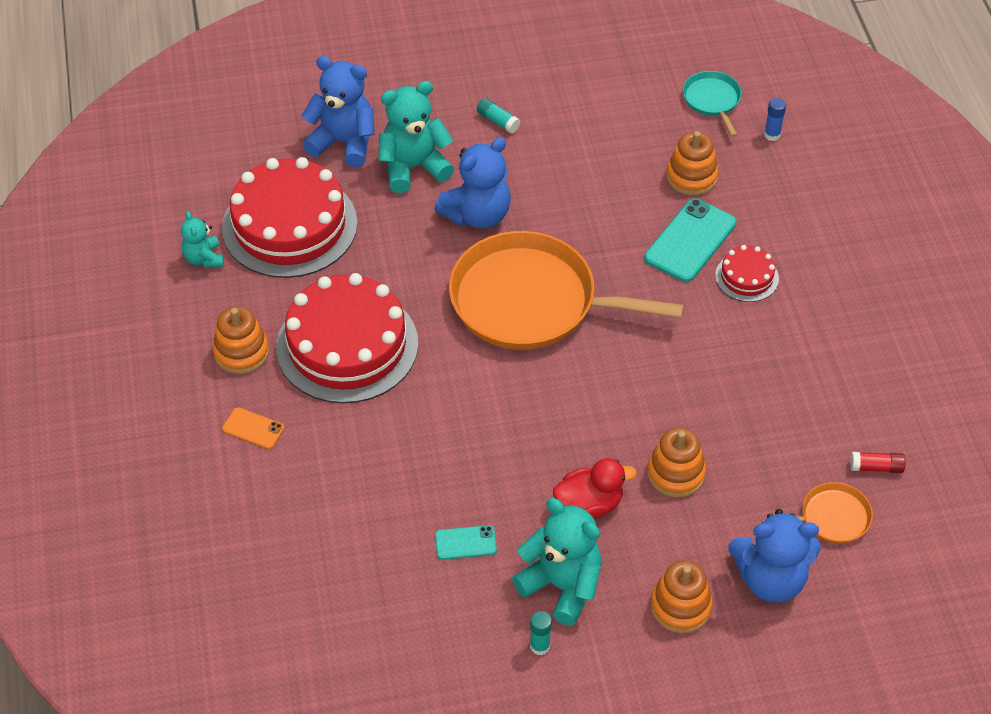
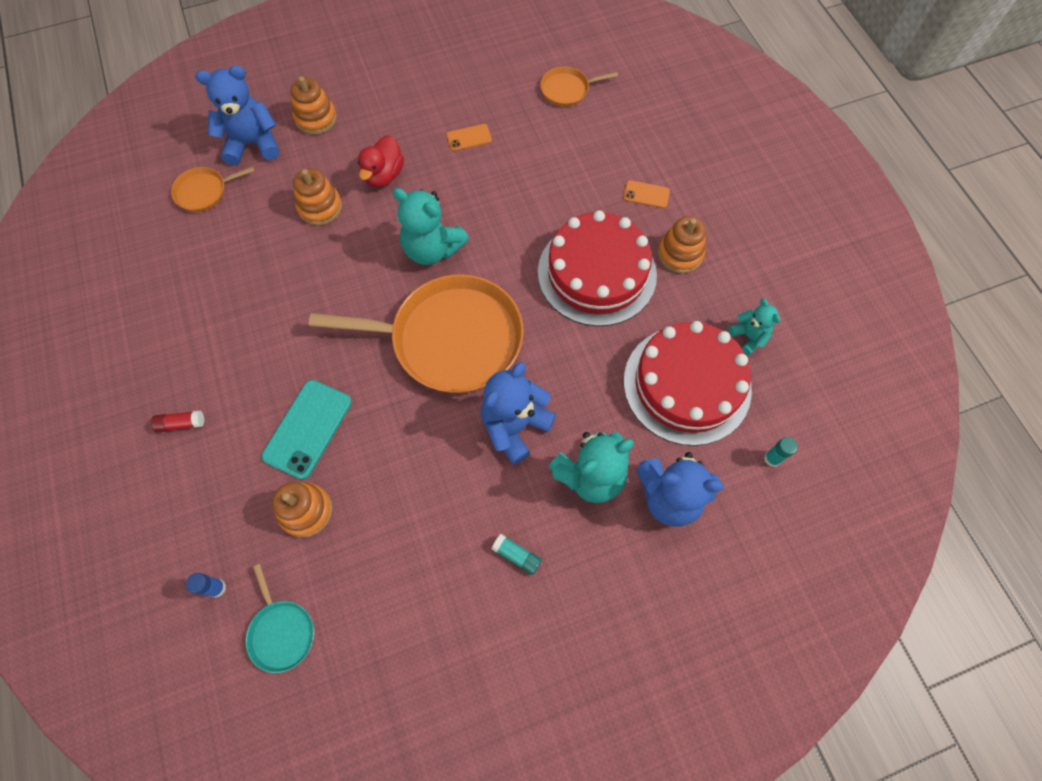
camera: 170 degrees right, 15 degrees up
turquoise phone [435,525,497,560] -> orange phone [446,124,492,151]
turquoise teddy bear [512,498,602,626] -> turquoise teddy bear moved to [393,188,469,265]
turquoise glue stick [530,611,552,655] -> turquoise glue stick moved to [764,437,798,467]
red duck [553,458,637,519] -> red duck turned 45 degrees counterclockwise [358,135,404,187]
red cake [715,245,779,302] -> none
red glue stick [850,452,906,473] -> red glue stick moved to [151,410,204,432]
none -> orange pan [540,67,618,106]

